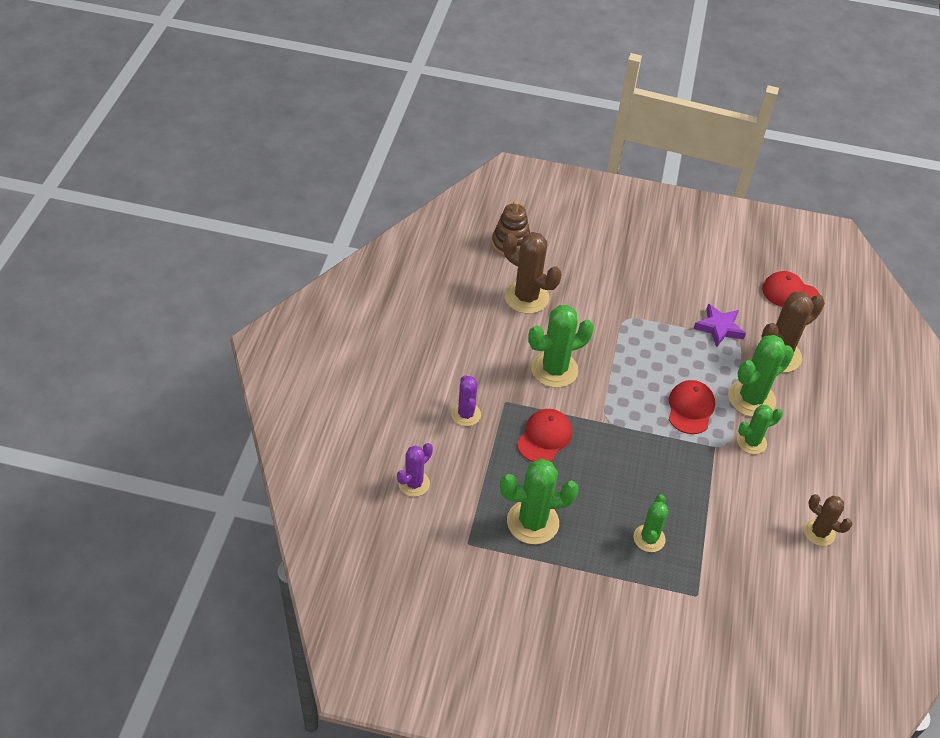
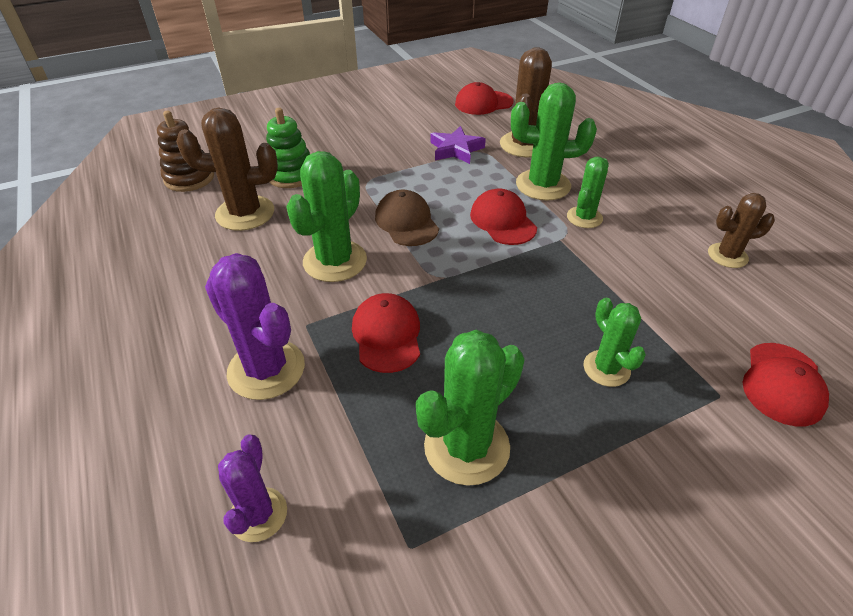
camera: 35 degrees left, 5 degrees down
purple cactus [451,375,481,426] -> purple cactus [205,253,305,400], size x1.64
green cactus [728,335,794,417] -> green cactus turned 75 degrees clockwise [511,82,597,200]
none -> green stacking toy [266,108,310,188]
none -> brown cap [375,190,439,246]
none -> red cap [743,343,829,426]

